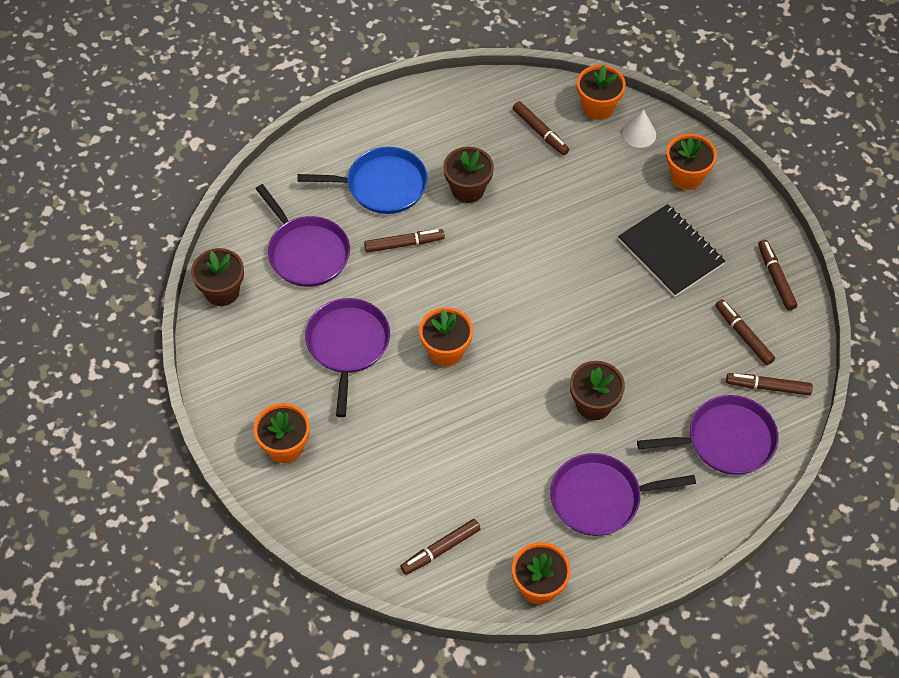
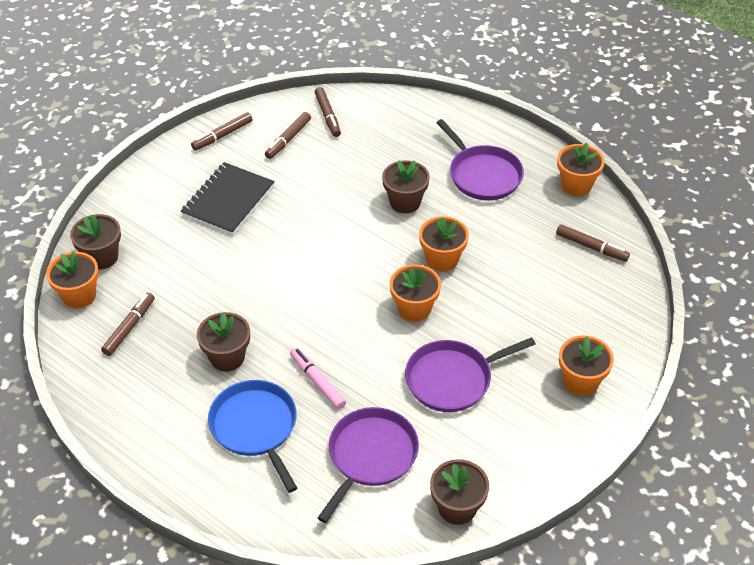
camera: 115 degrees left, 10 degrees down
brown marker [364,229,445,253] -> pink marker [290,347,346,409]
white cone [622,109,656,148] -> brown flower pot [70,214,121,269]
purple pan [637,395,778,475] -> none
orange flower pot [666,134,717,190] -> orange flower pot moved to [419,216,469,272]

